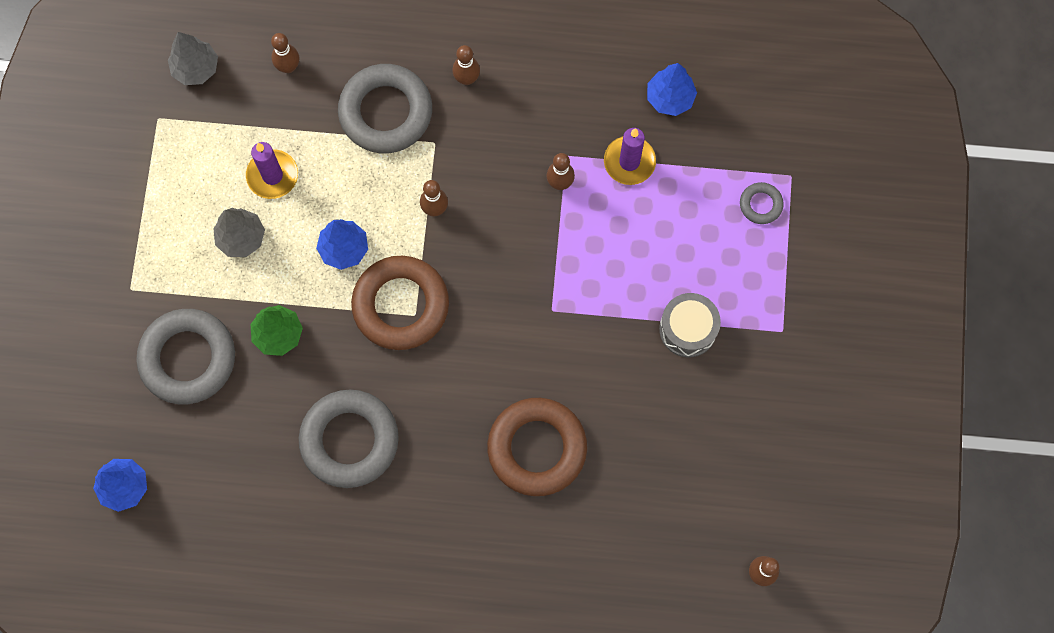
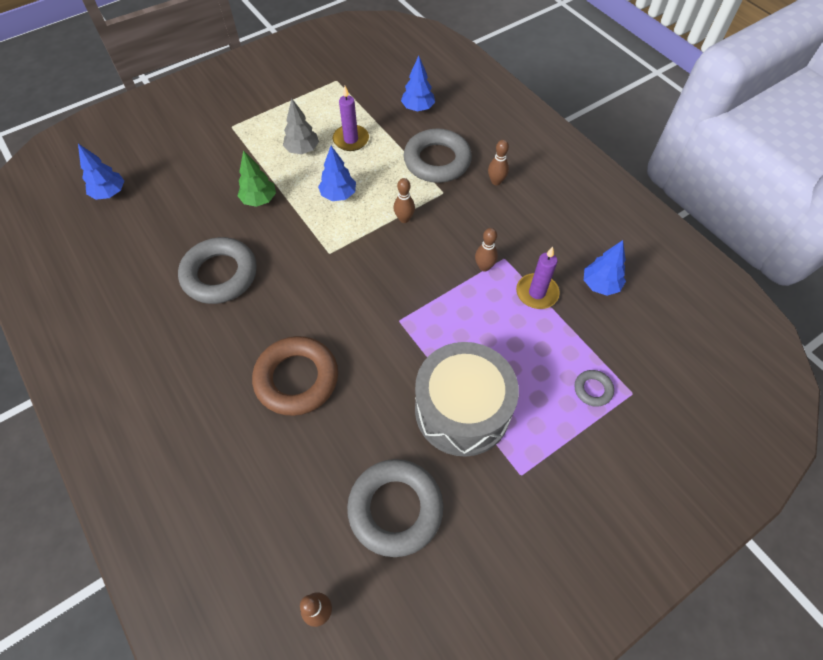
camera: 50 degrees right, 15 degrees down
grey ring [136,309,235,404] -> grey ring moved to [347,459,443,557]
grey tree [168,32,218,85] -> none
brown bowling pin [271,33,299,73] -> blue tree [401,56,435,111]
brown ring [351,256,449,350] -> none
grey drum [659,293,721,357] -> grey drum [415,342,519,457], size x1.86

